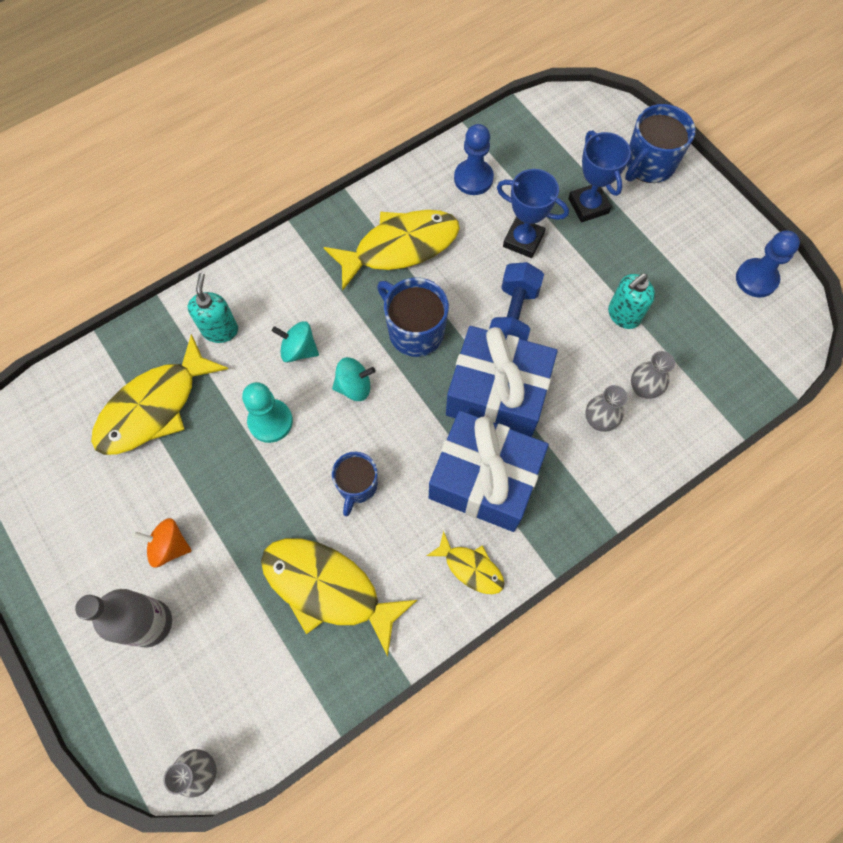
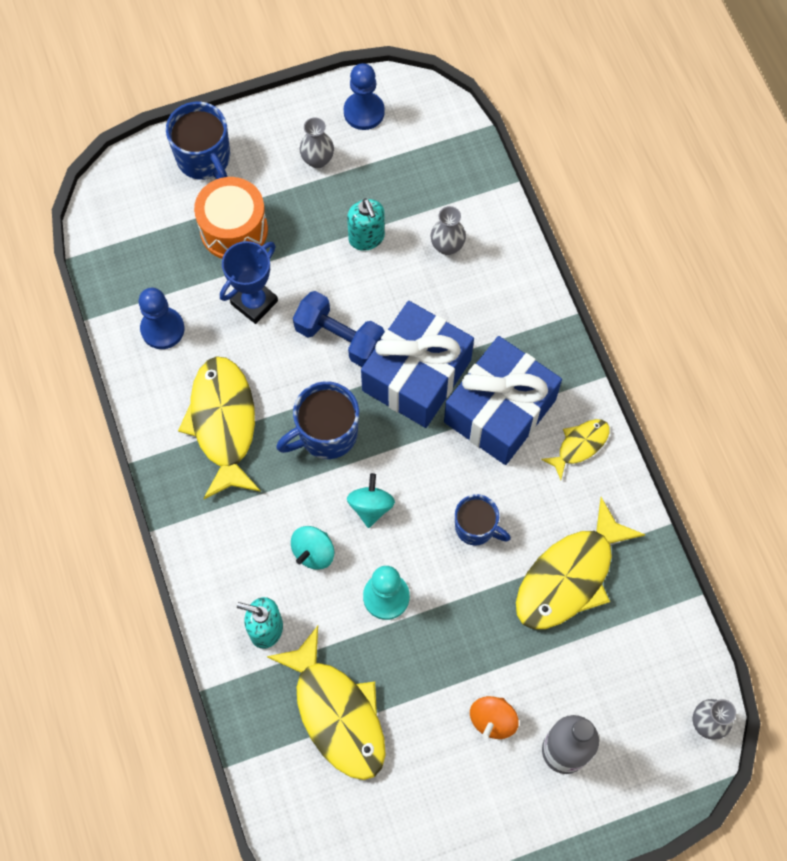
camera: 75 degrees left, 0 degrees up
blue trophy [568,130,631,223] -> orange drum [194,177,268,259]
grey vase [586,385,628,432] -> grey vase moved to [300,117,334,168]

